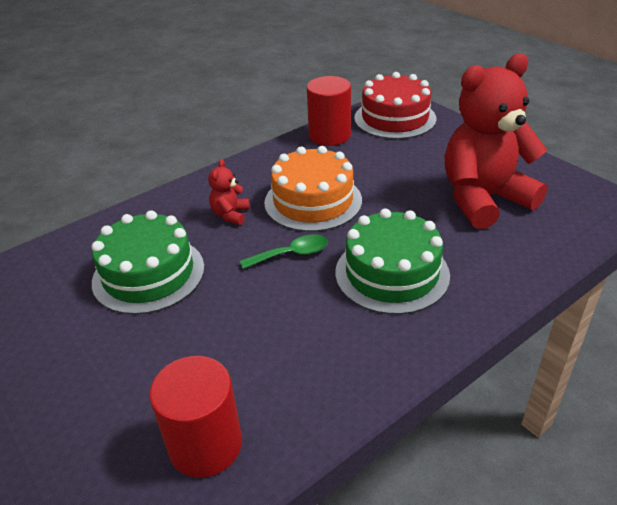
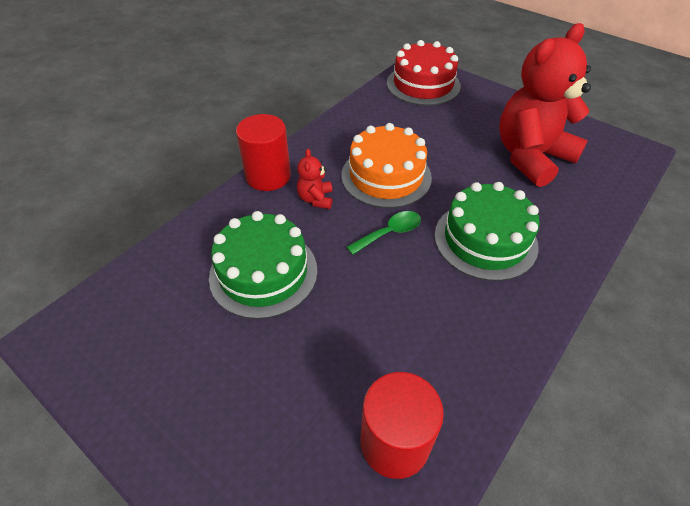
camera: 15 degrees left, 10 degrees up
red cylinder [307,76,351,146] -> red cylinder moved to [236,114,291,191]

